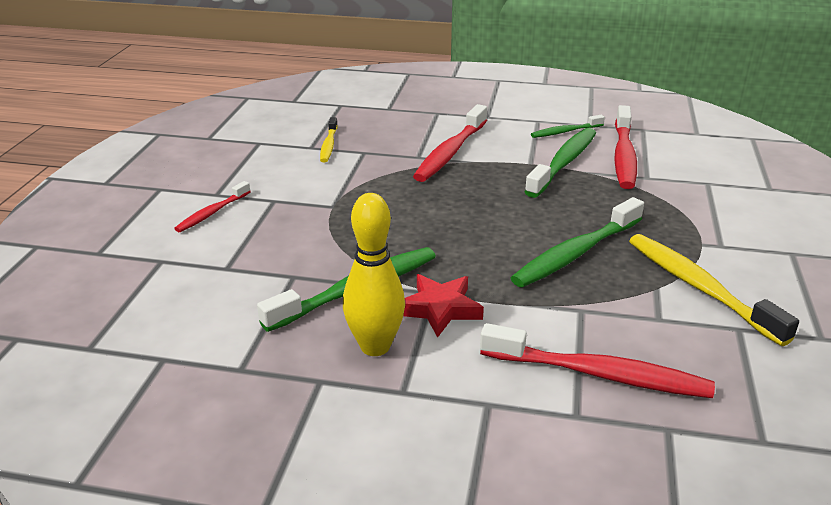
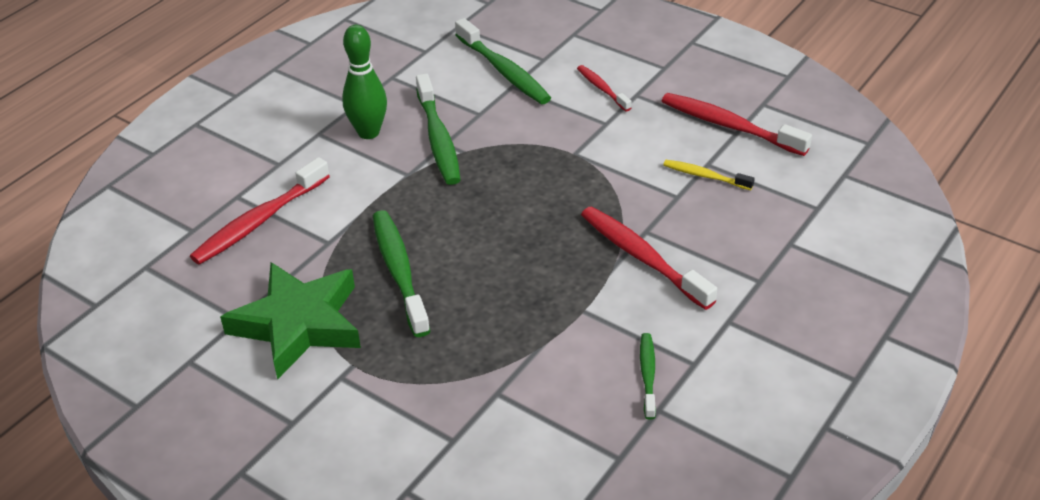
camera: 115 degrees right, 10 degrees up
yellow bowling pin [343,193,405,356] -> green bowling pin [342,25,387,139]
red star [403,274,484,338] -> none
green toothbrush [524,128,596,198] -> green toothbrush moved to [455,18,551,104]
red toothbrush [614,105,637,189] -> red toothbrush moved to [662,93,812,156]
yellow toothbrush [629,234,799,346] -> green star [220,262,361,379]

